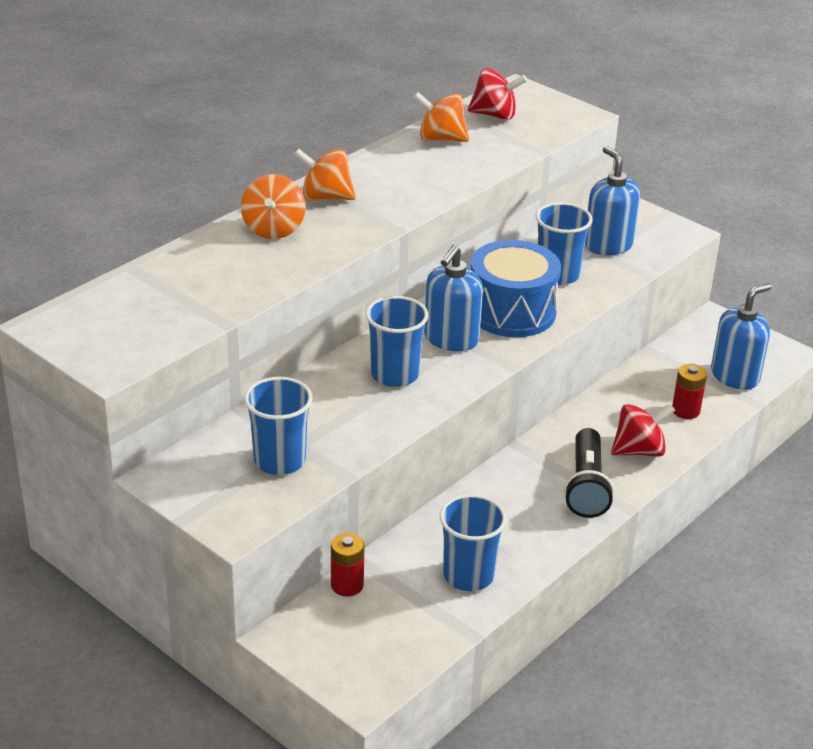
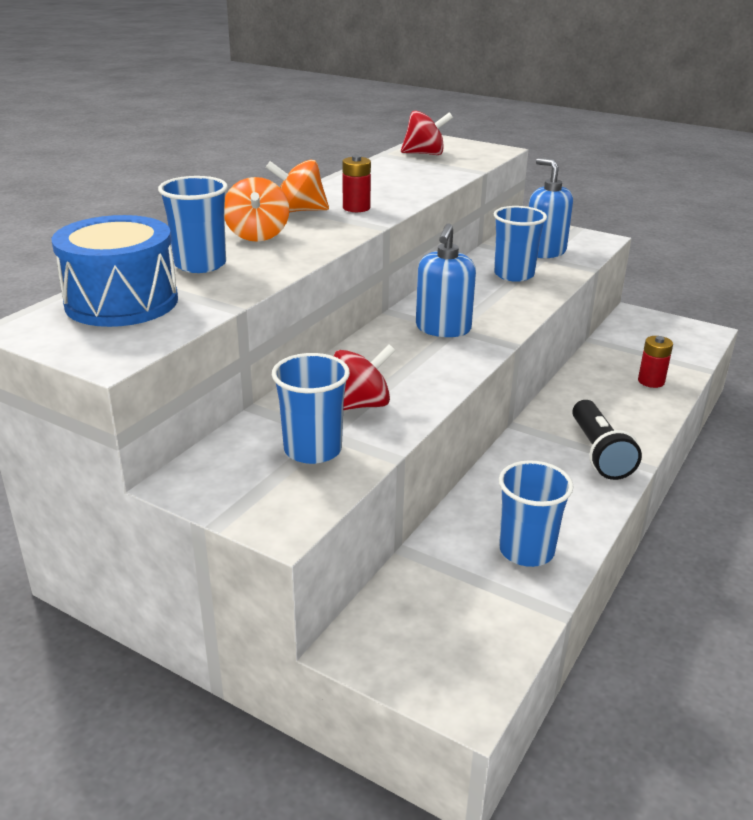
camera: 10 degrees left, 5 degrees down
red battery [331,533,365,597] -> red battery moved to [342,155,371,212]
blue cup [366,296,428,387] -> blue cup moved to [158,176,228,273]
orange spinning top [413,92,469,142] -> none
blue drum [471,240,561,337] -> blue drum moved to [52,215,178,327]
red spinning top [611,404,675,457] -> red spinning top moved to [333,344,395,410]
blue soap dispenser [711,283,772,390] -> none

